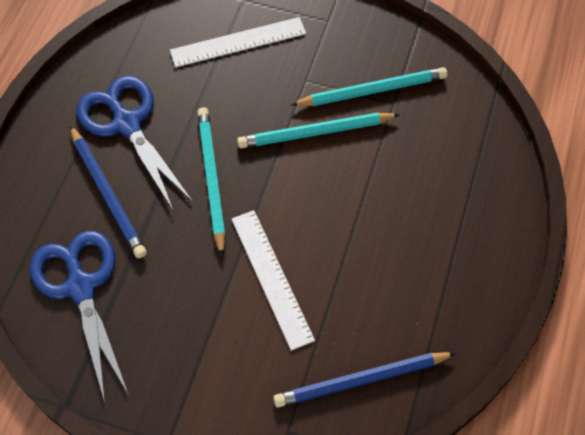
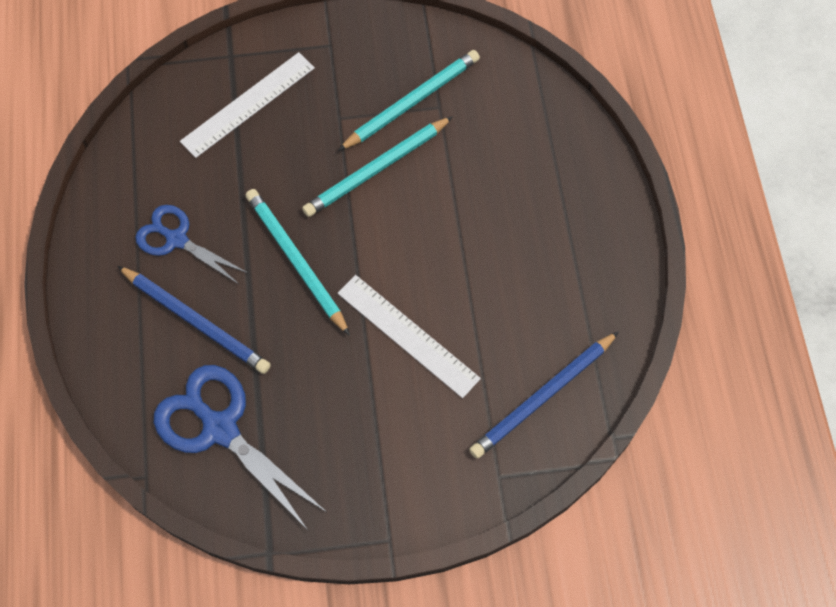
camera: 25 degrees left, 5 degrees up
blue scissors [76,75,193,210] -> blue scissors [135,205,248,284], size x0.64

